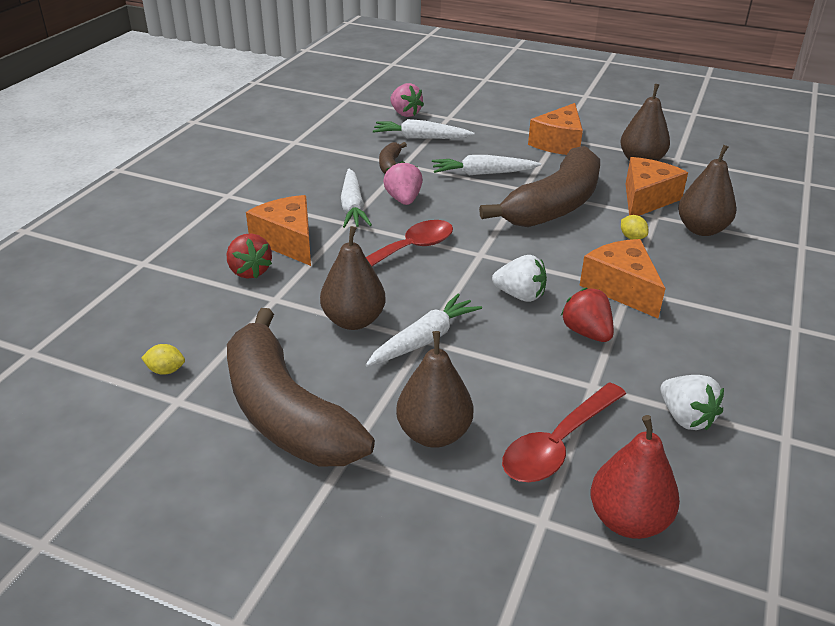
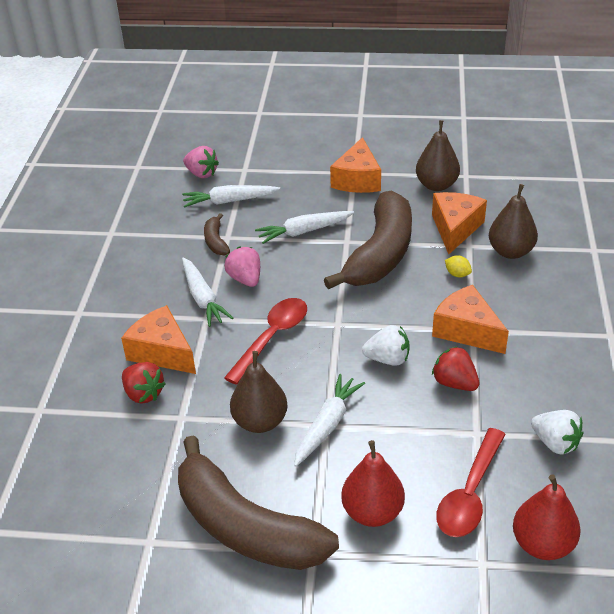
camera: 15 degrees left, 5 degrees up
yellow lemon [141,344,185,375] -> none
brown pear [396,331,473,448] -> red pear [341,440,405,527]

